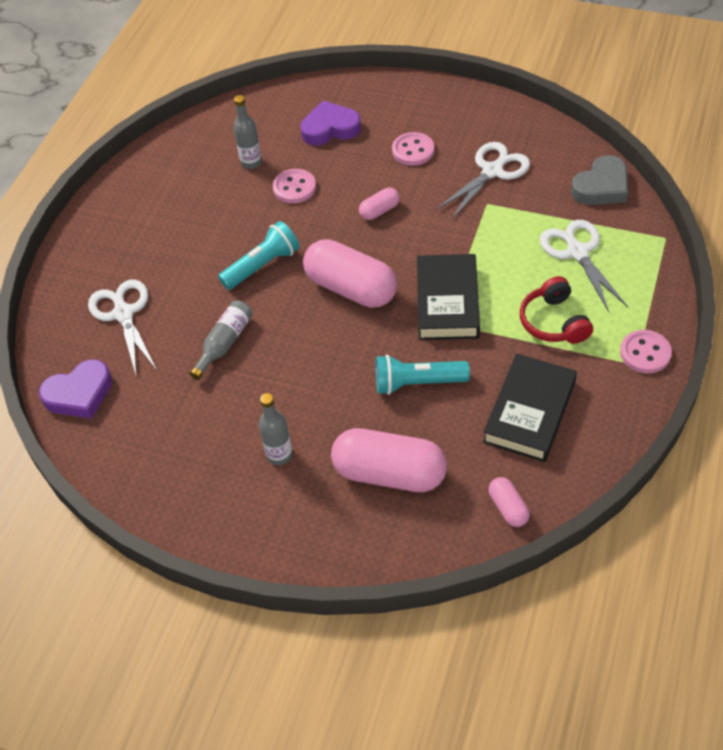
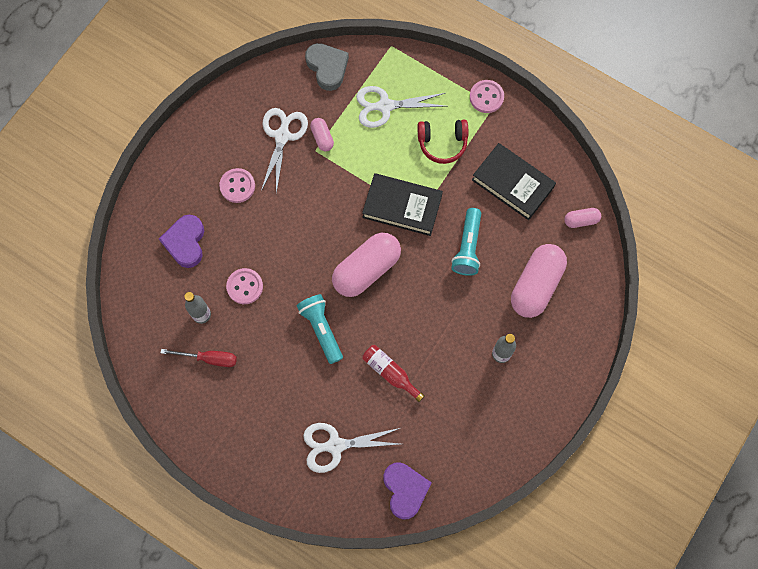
camera: 80 degrees left, 20 degrees up
grey bottle [190,300,253,380] -> red bottle [362,345,425,402]
pink capsule [359,187,400,220] -> pink capsule moved to [310,118,334,151]
white scissors [436,142,530,219] -> white scissors turned 45 degrees clockwise [261,108,308,194]
none -> red screwdriver [161,349,237,367]

